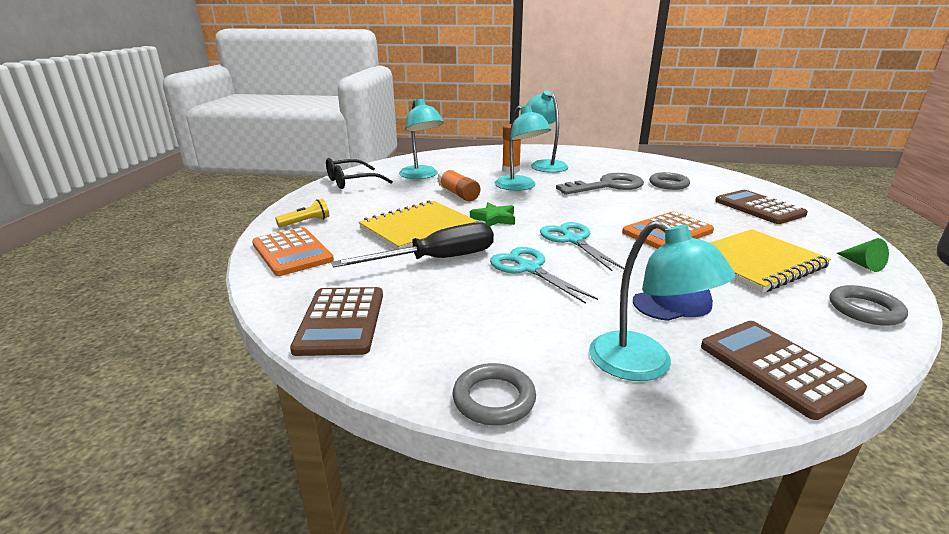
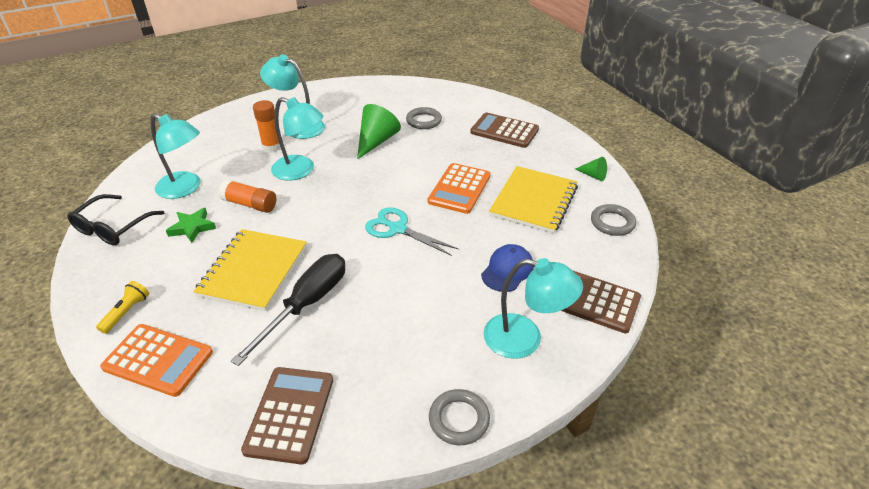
camera: 35 degrees left, 15 degrees up
brown calculator [290,287,383,356] -> brown calculator turned 135 degrees counterclockwise [241,367,333,465]
green star [470,202,515,226] -> green star moved to [166,208,216,243]
turquoise scissors [490,247,598,304] -> none
grey key [556,173,644,195] -> green cone [357,104,401,160]

